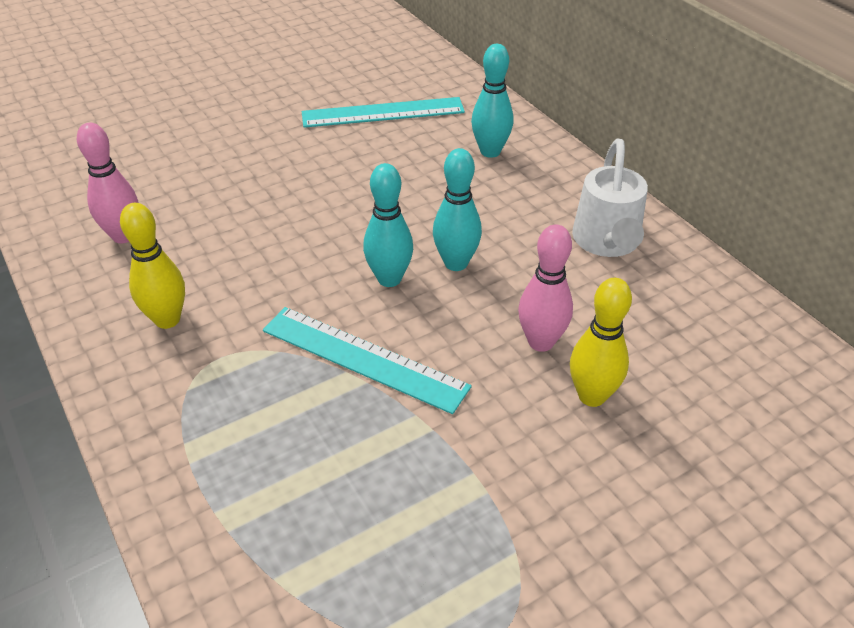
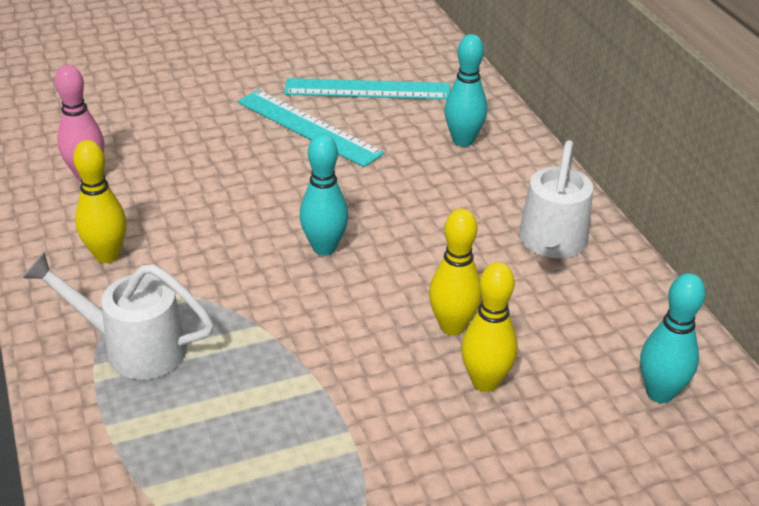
camera: 10 degrees right, 5 degrees down
turquoise ruler [263,307,472,414] -> turquoise ruler moved to [237,90,385,167]
turquoise bowling pin [433,148,482,271] -> turquoise bowling pin moved to [640,273,705,403]
pink bowling pin [518,224,573,352] -> yellow bowling pin [429,209,482,335]
none -> white watering can [23,252,214,380]

